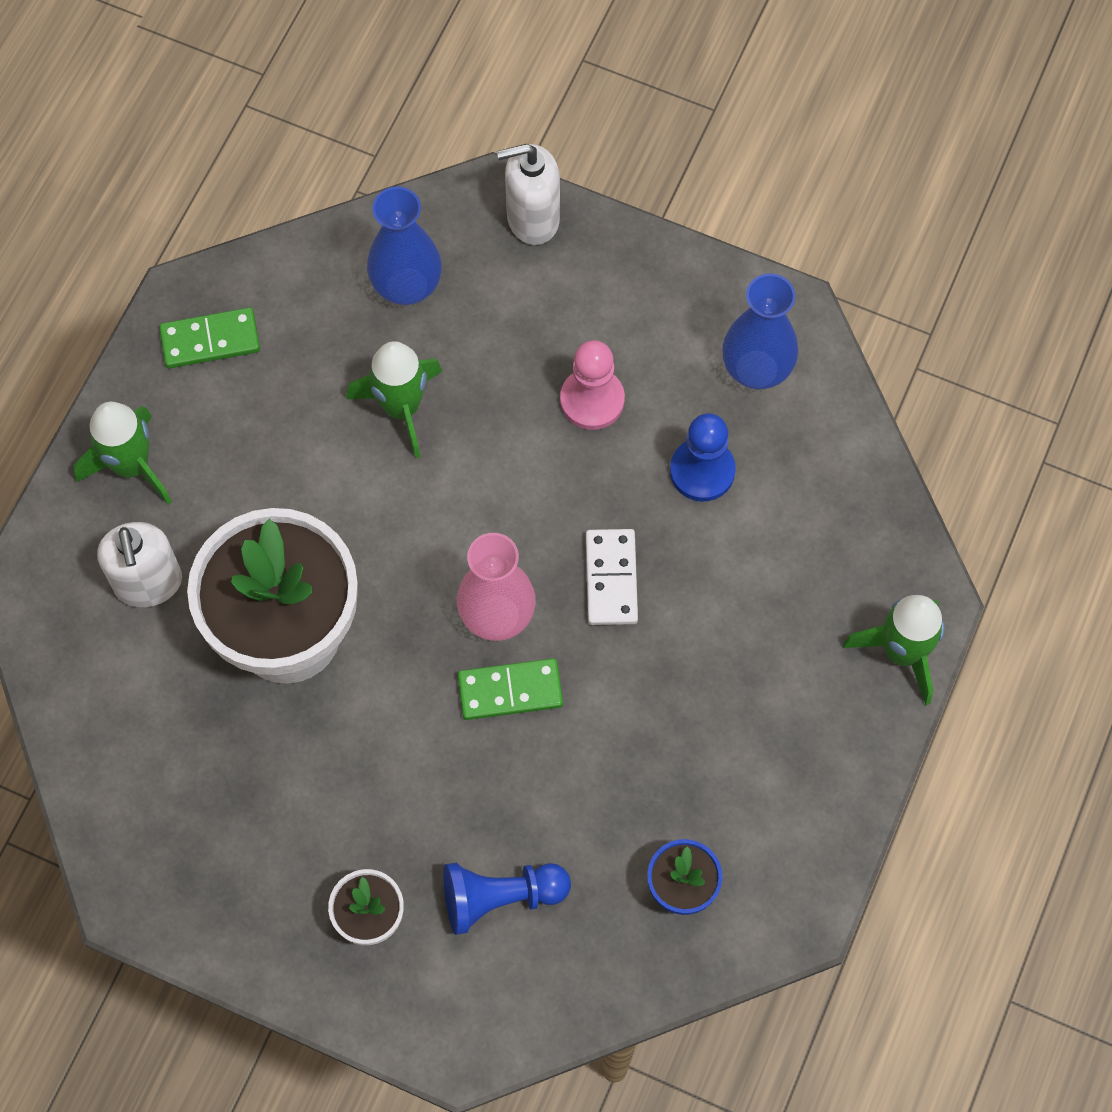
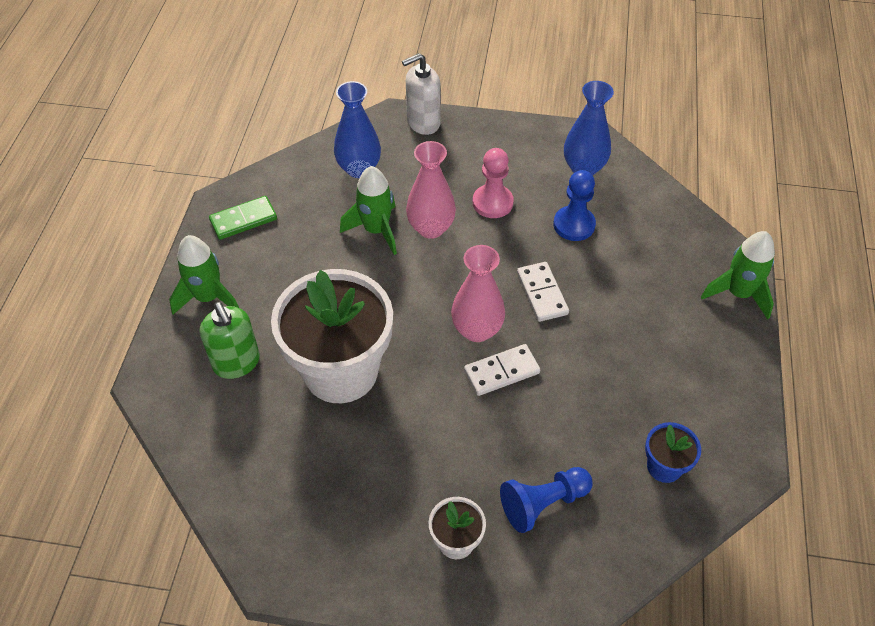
camera: 15 degrees left, 15 degrees down
white soap dispenser [97,522,182,607] -> green soap dispenser [200,302,260,379]
green domino [457,658,563,720] -> white domino [464,344,540,396]
none -> pink vase [406,141,456,239]

